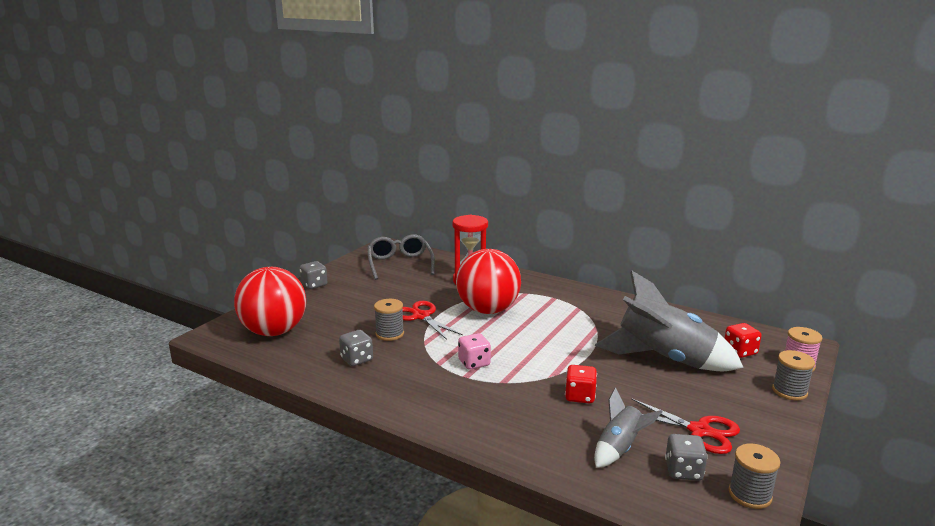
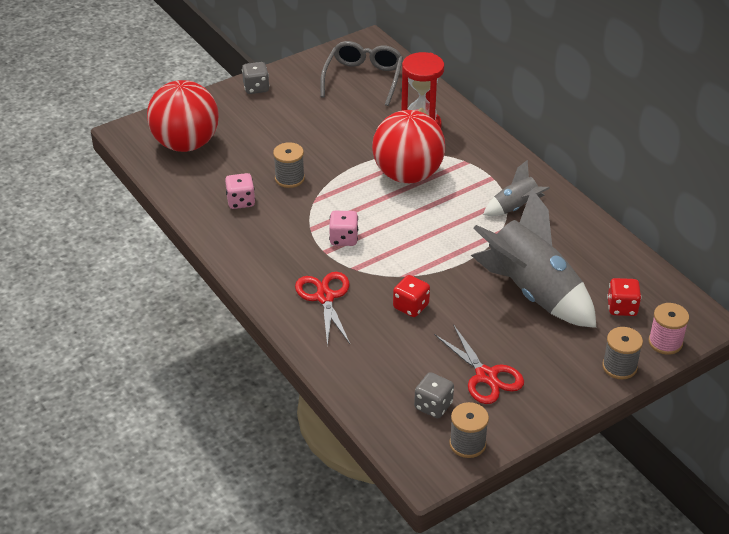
camera: 25 degrees right, 20 degrees up
grey dice [339,330,373,366] -> pink dice [225,173,255,209]
red scissors [402,301,463,340] -> red scissors moved to [295,272,350,347]
grey rocket [594,387,663,468] -> grey rocket moved to [483,160,550,216]

